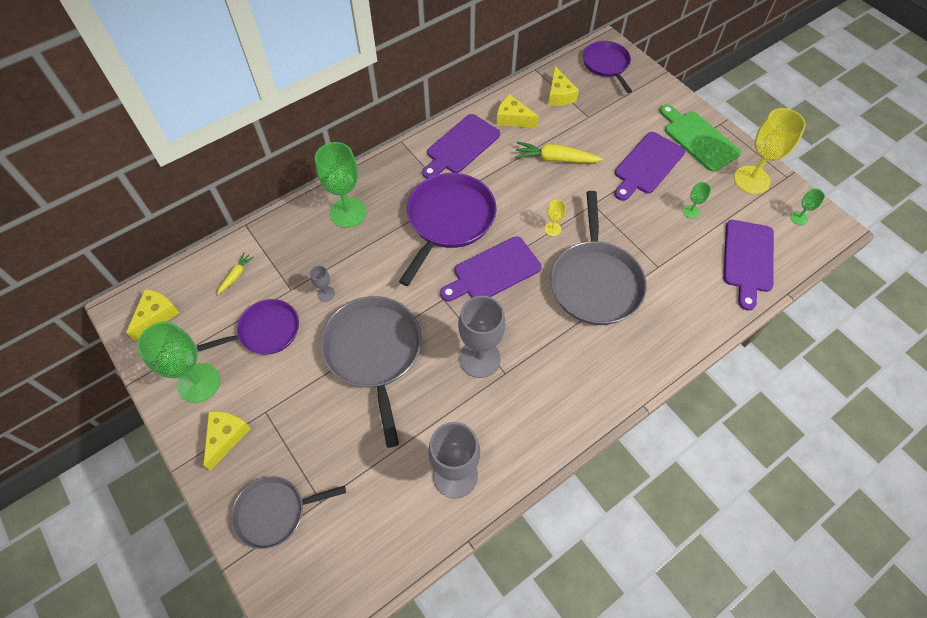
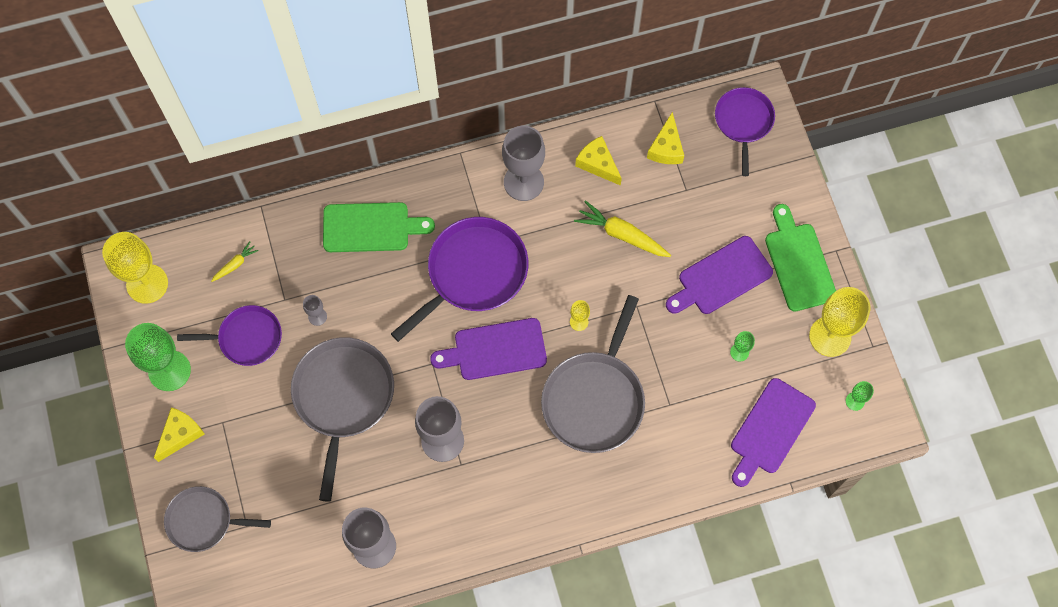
camera: 20 degrees right, 10 degrees up
yellow cheese [126,289,179,341] -> yellow goblet [102,232,168,304]
green goblet [315,142,366,228] -> green cutting board [323,202,435,252]
purple cutting board [422,114,500,179] -> grey goblet [502,126,545,201]

